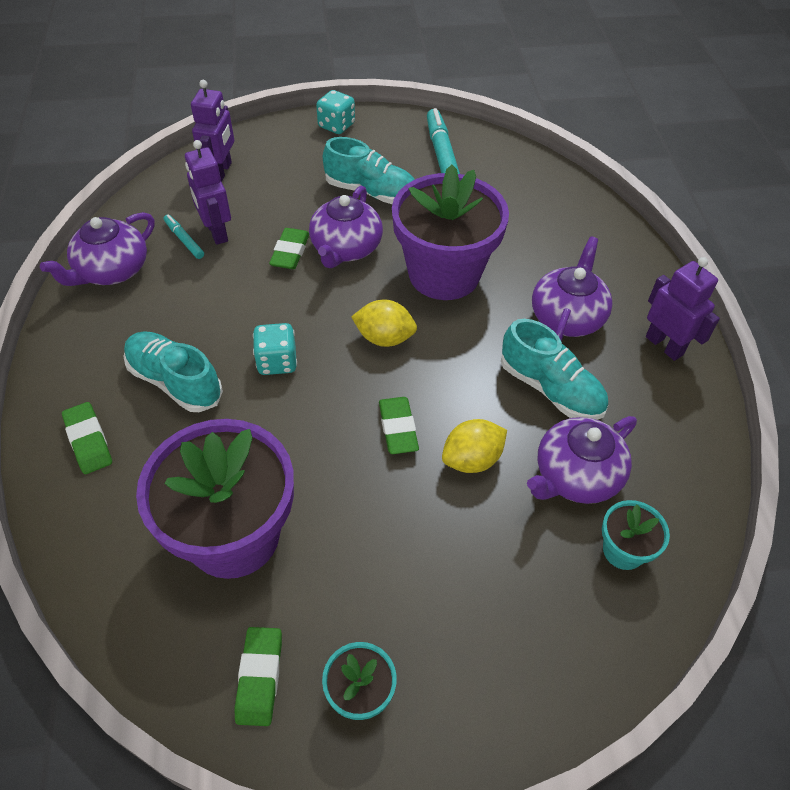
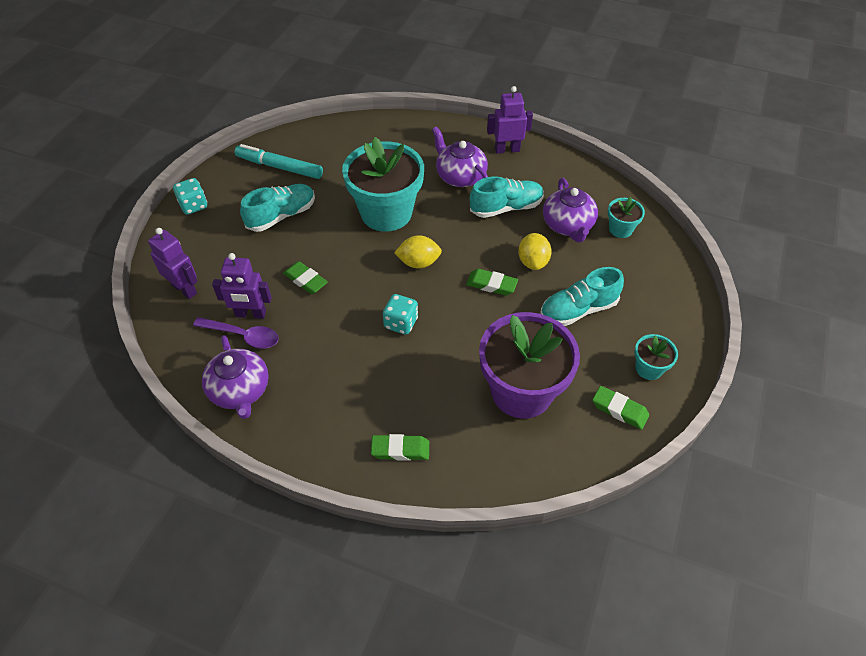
camera: 60 degrees left, 0 degrees up
turquoise shoe [124,331,223,412] -> turquoise shoe moved to [541,267,624,326]
turquoise marker [164,214,204,259] -> purple spoon [193,317,279,349]
purple teapot [309,186,383,268] -> none
yellow lemon [351,300,417,347] -> yellow lemon turned 45 degrees clockwise [394,235,442,269]
purple flower pot [392,165,509,300] -> turquoise flower pot [342,137,424,232]

